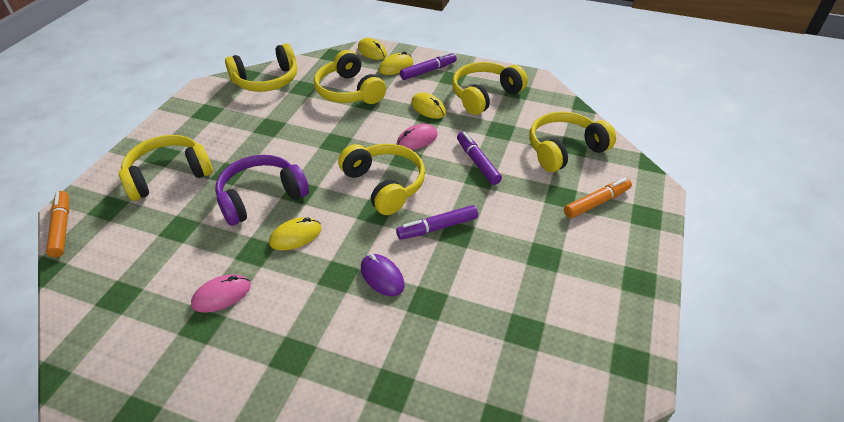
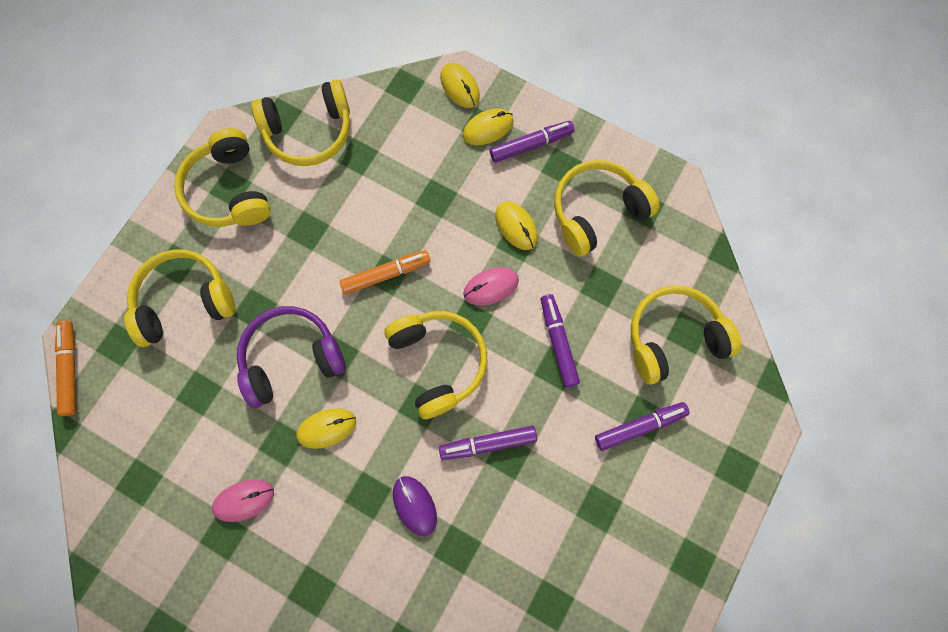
camera: 10 degrees right, 30 degrees up
yellow headphones [314,50,386,104] -> yellow headphones moved to [174,128,271,227]
orange marker [564,178,632,218] -> orange marker moved to [340,250,431,295]
none -> purple marker [595,402,690,451]

